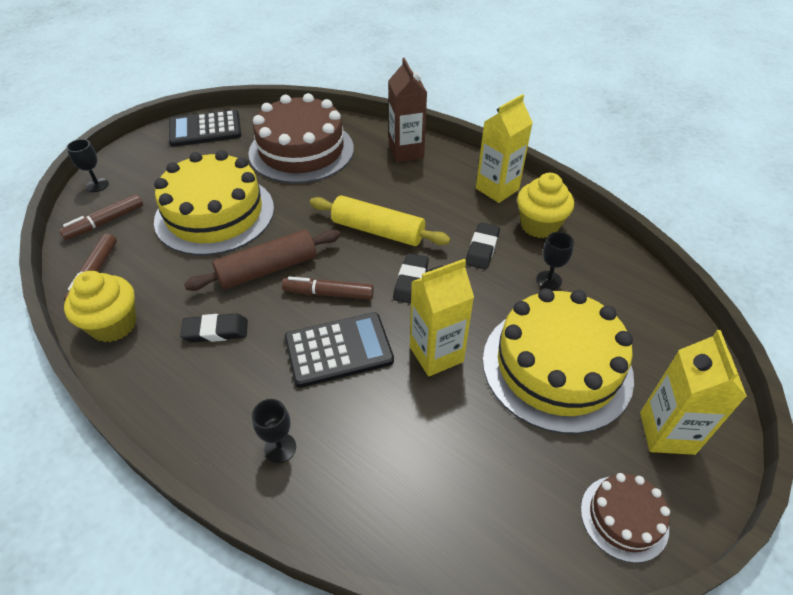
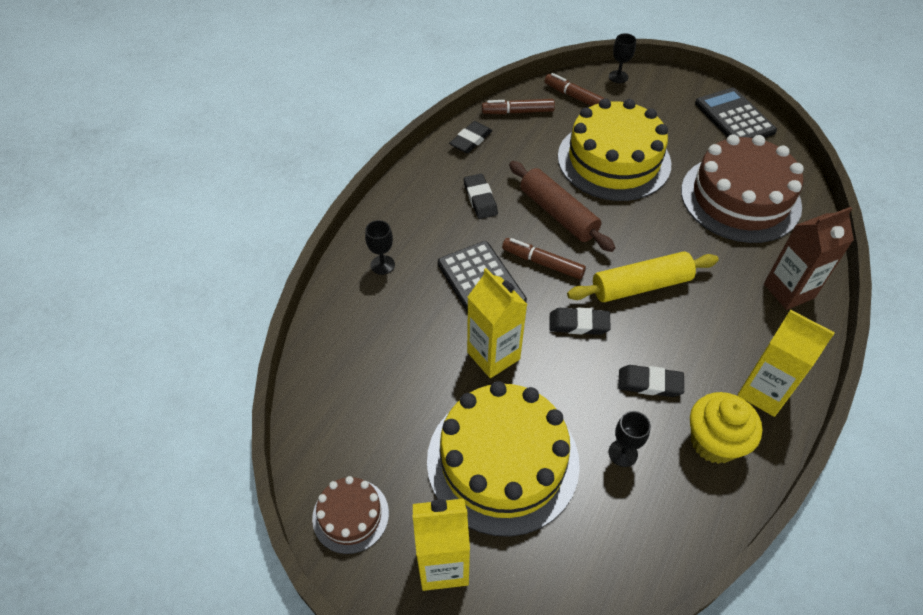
camera: 80 degrees right, 5 degrees up
yellow cupcake [64,271,136,342] -> black eraser [449,121,492,153]
brown marker [282,276,374,300] -> brown marker turned 60 degrees counterclockwise [502,238,586,279]
yellow rolling pin [310,195,450,246] -> yellow rolling pin turned 60 degrees clockwise [567,251,719,302]

